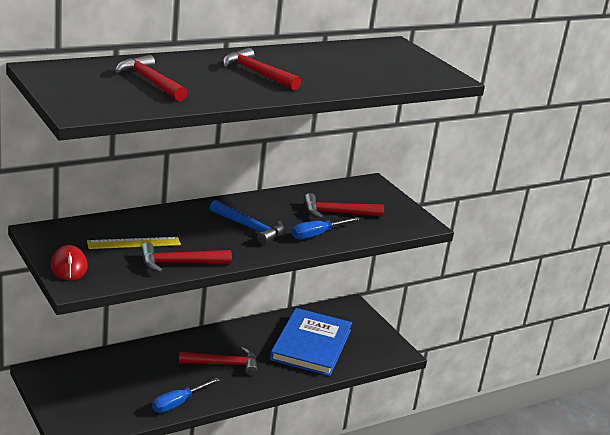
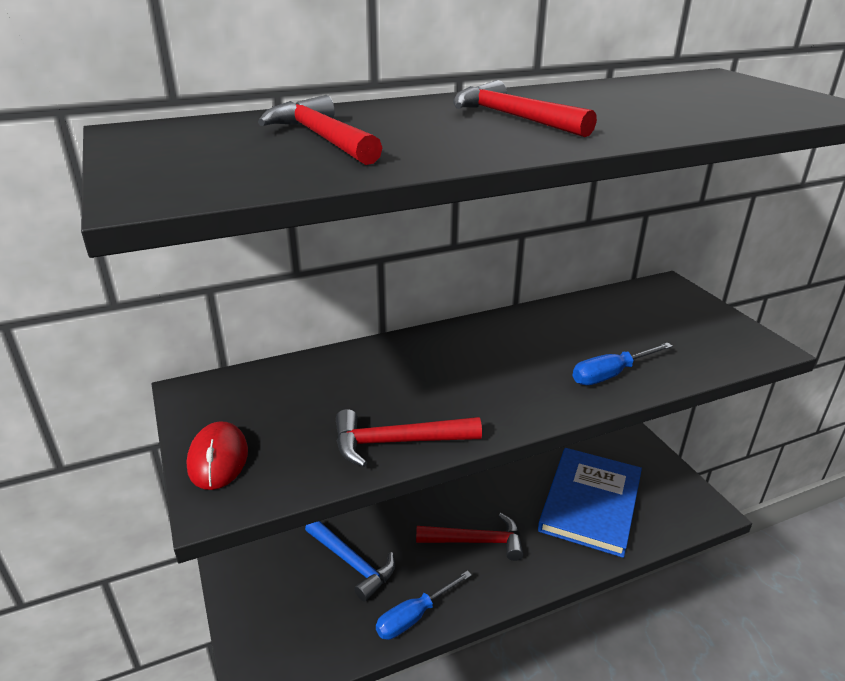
camera: 10 degrees right, 5 degrees up
yellow ruler [87,237,181,249] -> none
blue hammer [210,200,284,245] -> blue hammer moved to [305,521,395,602]
red hammer [304,193,384,219] -> none

